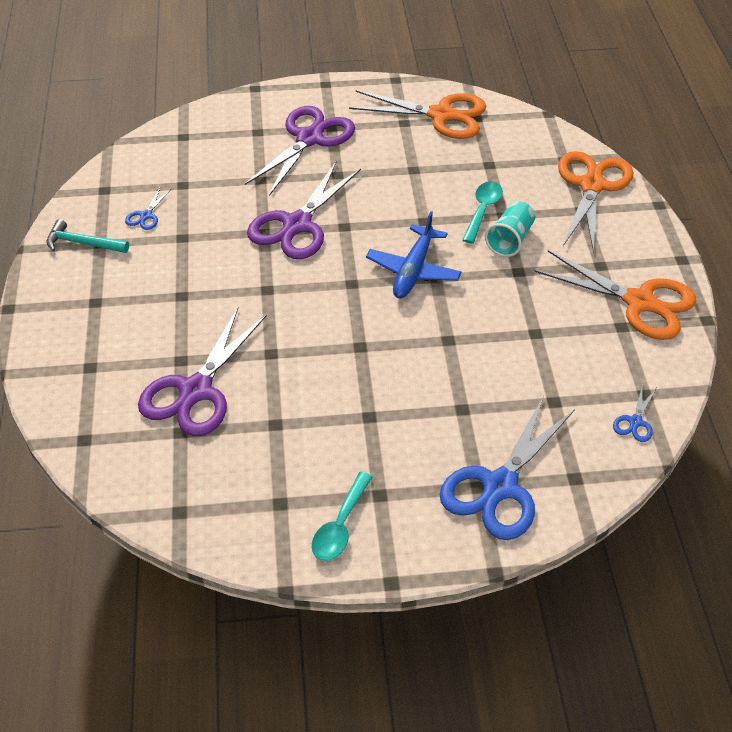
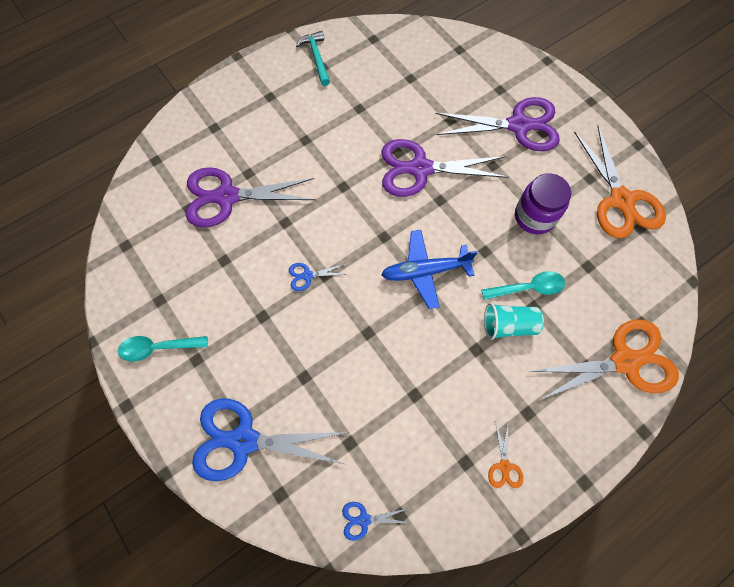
camera: 60 degrees right, 20 degrees up
blue scissors [125,188,170,230] -> blue scissors moved to [289,263,347,291]
orange scissors [534,250,696,340] -> orange scissors [488,421,523,488], size x0.43
none -> purple jar [515,173,571,234]

